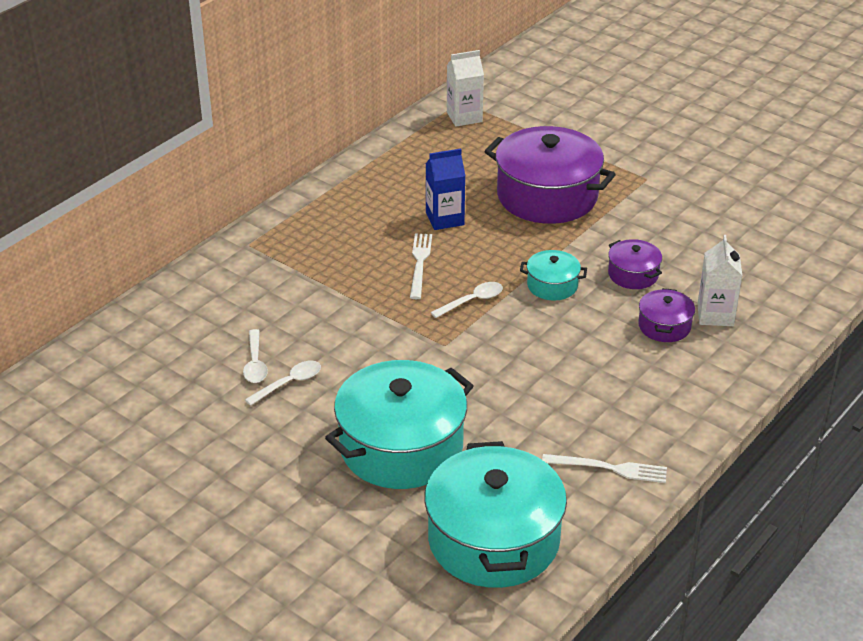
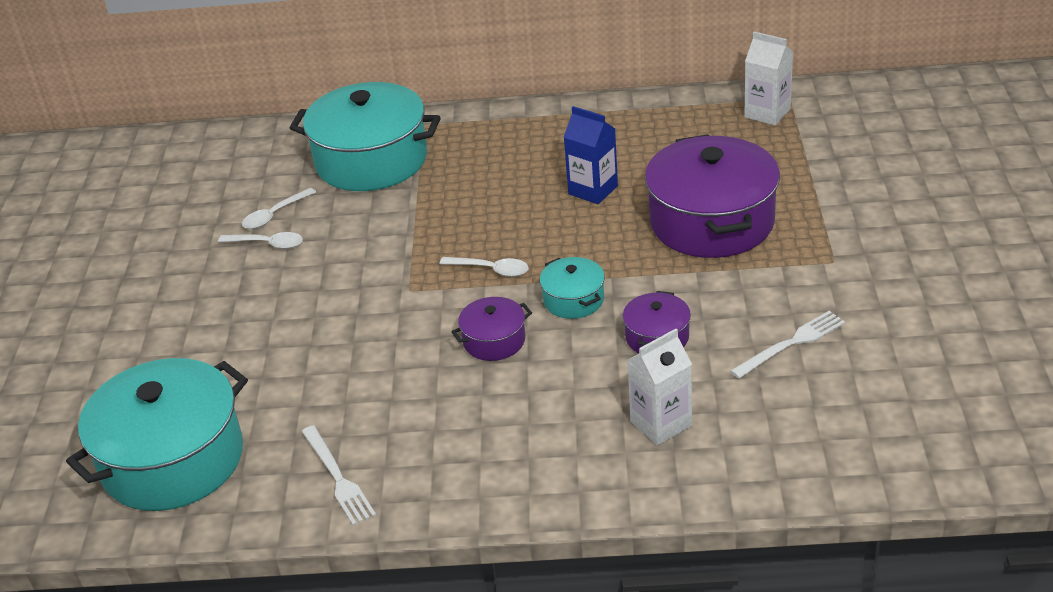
camera: 55 degrees right, 0 degrees up
turquoise pot [325,360,474,489] -> turquoise pot moved to [290,82,441,191]
white fork [410,233,432,299] -> white fork moved to [730,311,845,379]
purple pot [638,288,695,342] -> purple pot moved to [451,297,532,361]

